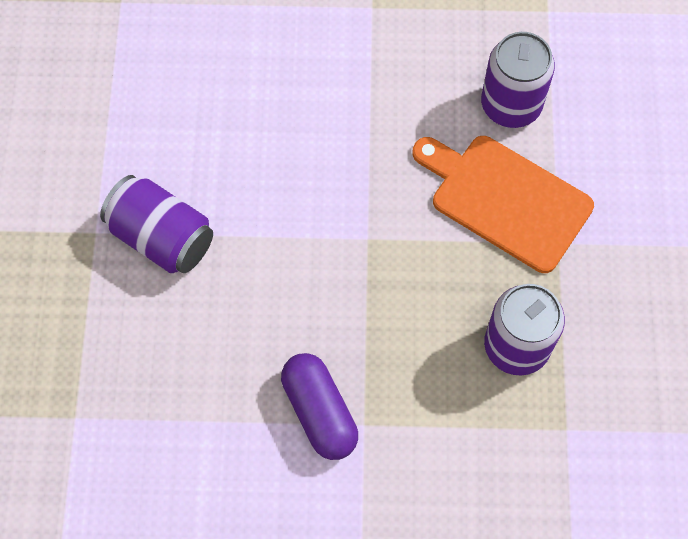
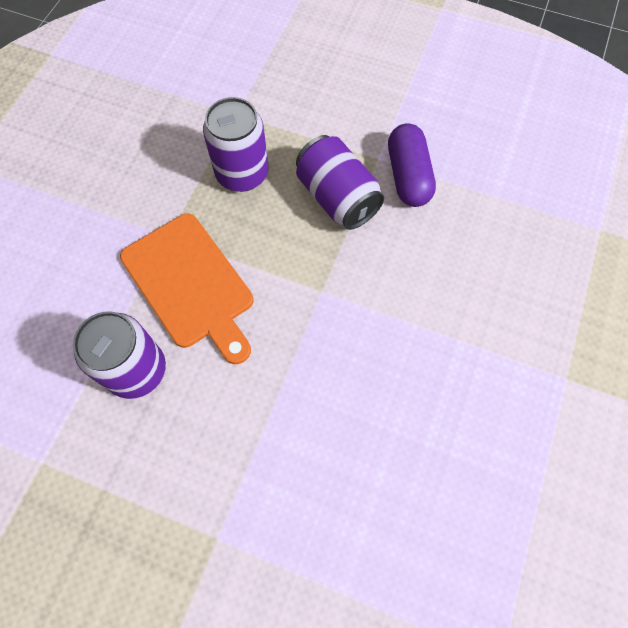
camera: 160 degrees left, 0 degrees up
purple can [100,175,213,273] -> purple can moved to [296,135,384,230]

